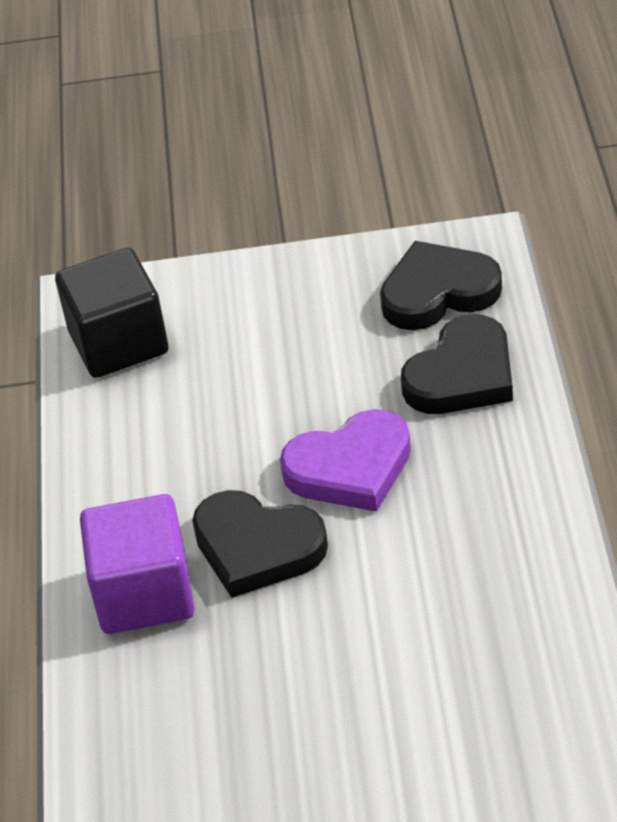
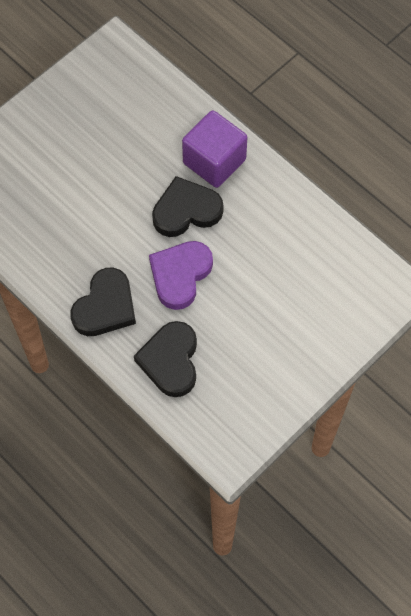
camera: 135 degrees right, 20 degrees up
black cube [55,248,168,378] -> none
black heart [380,241,502,330] -> black heart moved to [70,268,136,336]

